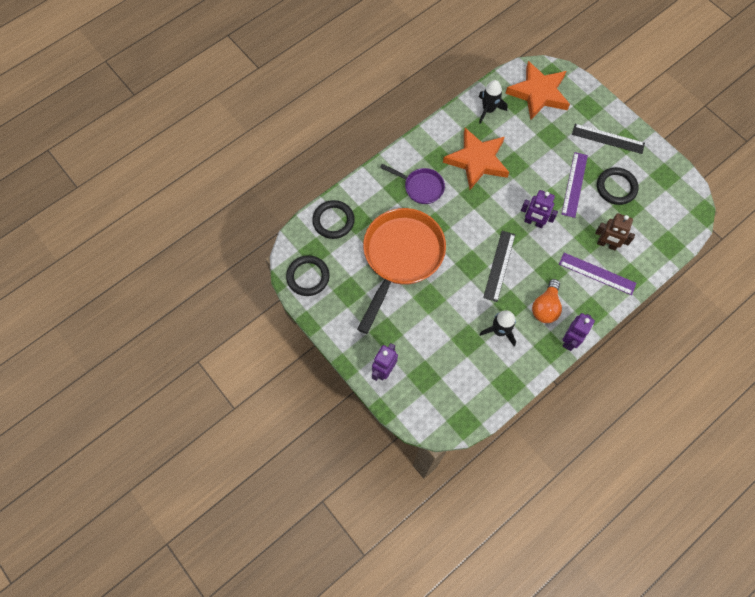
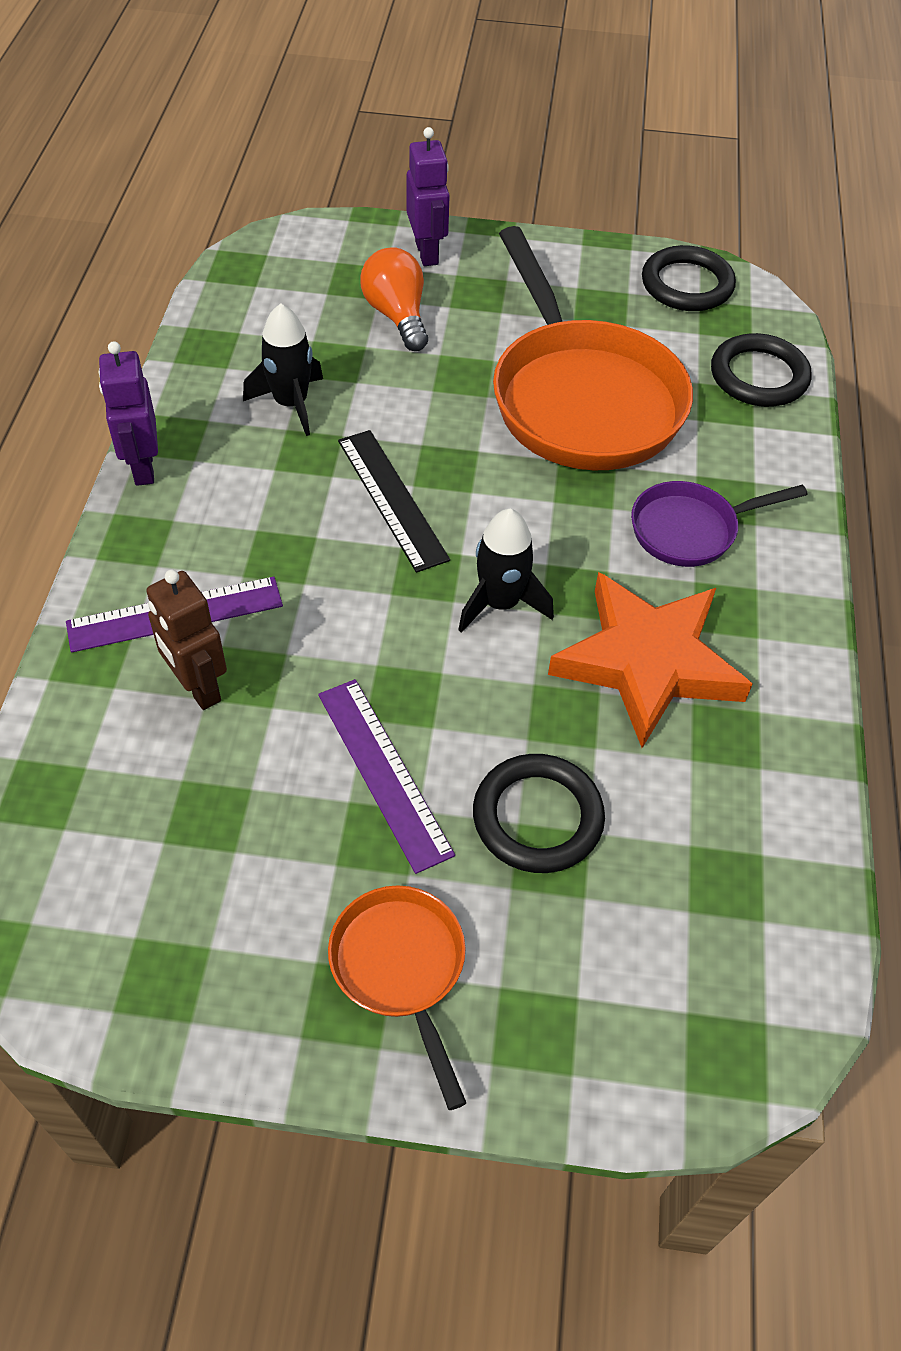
camera: 135 degrees right, 15 degrees down
black rocket [478,80,508,124] -> black rocket moved to [458,509,554,633]
orange star [505,61,570,120] -> none
purple robot [521,190,558,228] -> none
orange light bulb [532,279,562,323] -> orange light bulb moved to [360,247,428,351]
black ruler [572,124,645,154] -> orange pan [328,885,466,1110]
brown robot [595,213,635,250] -> brown robot turned 105 degrees counterclockwise [146,570,227,710]
black ring [597,167,639,205] -> black ring moved to [473,754,605,873]

